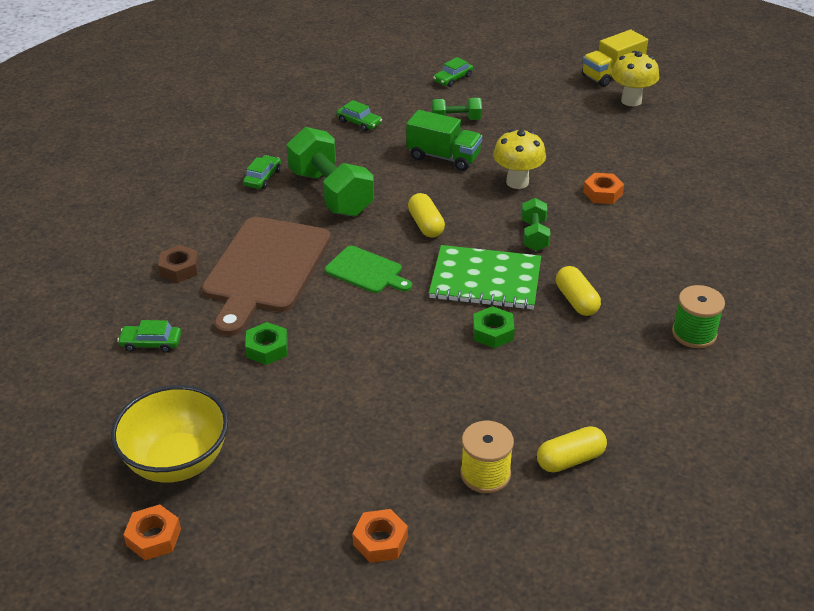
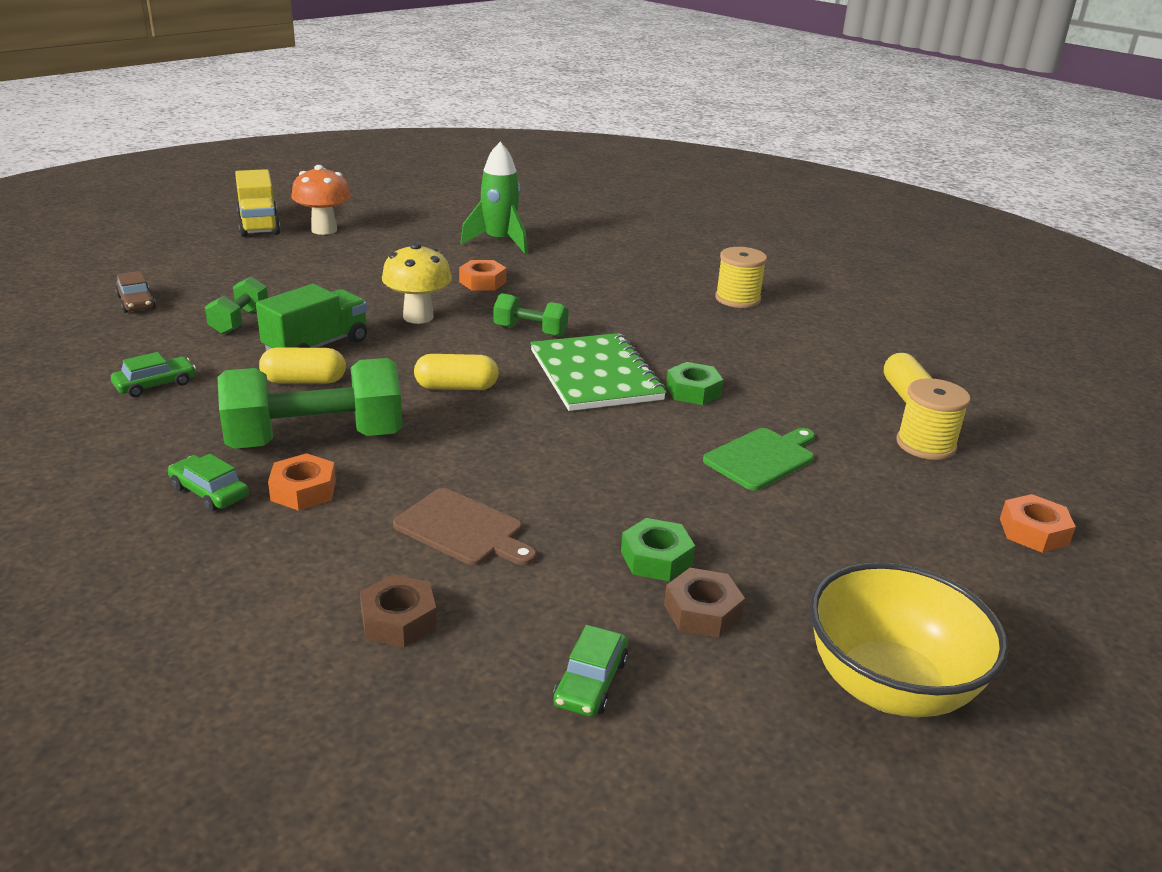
camera: 75 degrees left, 10 degrees down
orange nut [123,504,181,560] -> orange nut moved to [268,453,336,511]
brown cutting board [202,217,331,336] -> brown cutting board [393,488,537,565], size x0.51
green cutting board [325,246,412,293] -> green cutting board moved to [703,428,815,491]
green notebook [429,245,541,310] -> green notebook turned 45 degrees counterclockwise [530,333,666,411]
green car [433,57,473,87] -> brown car [115,271,156,313]
yellow capsule [556,266,601,316] -> yellow capsule moved to [259,347,346,383]
yellow mushroom [611,51,659,106] -> orange mushroom [291,165,351,235]
green spool [672,285,725,348] -> yellow spool [715,247,767,308]
none -> green rocket [460,142,527,254]
none -> brown nut [664,568,745,638]

